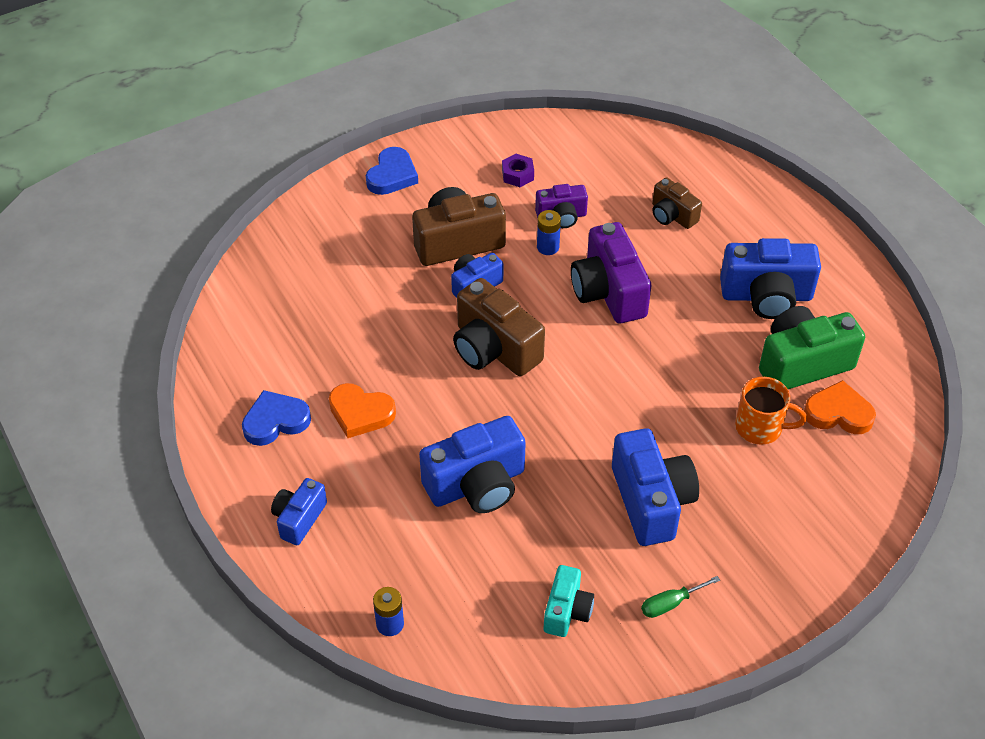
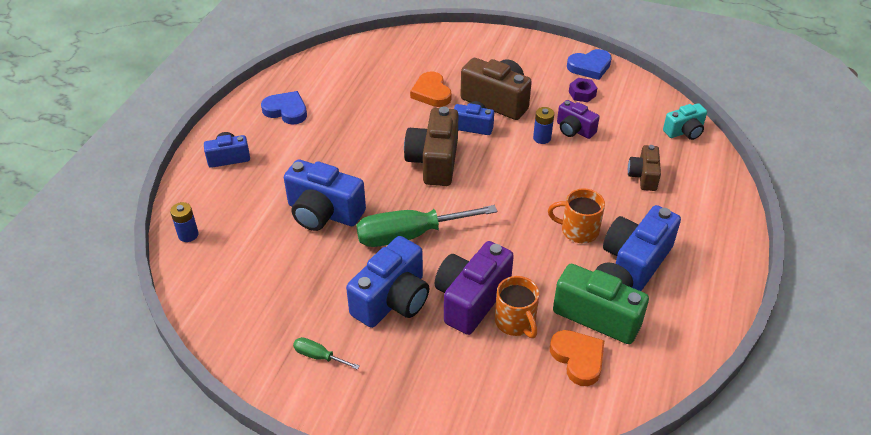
camera: 50 degrees right, 5 degrees down
orange heart [329,383,396,438] -> orange heart moved to [410,71,452,107]
blue heart [366,147,418,195] -> blue heart moved to [567,49,612,80]
turquoise camera [544,565,594,637] -> turquoise camera moved to [663,103,707,140]
purple camera [571,222,652,323] -> purple camera moved to [434,241,514,335]
blue camera [720,238,821,319] -> blue camera turned 75 degrees clockwise [603,205,681,291]
none -> green screwdriver [356,205,497,247]
none -> orange mug [548,188,605,243]

